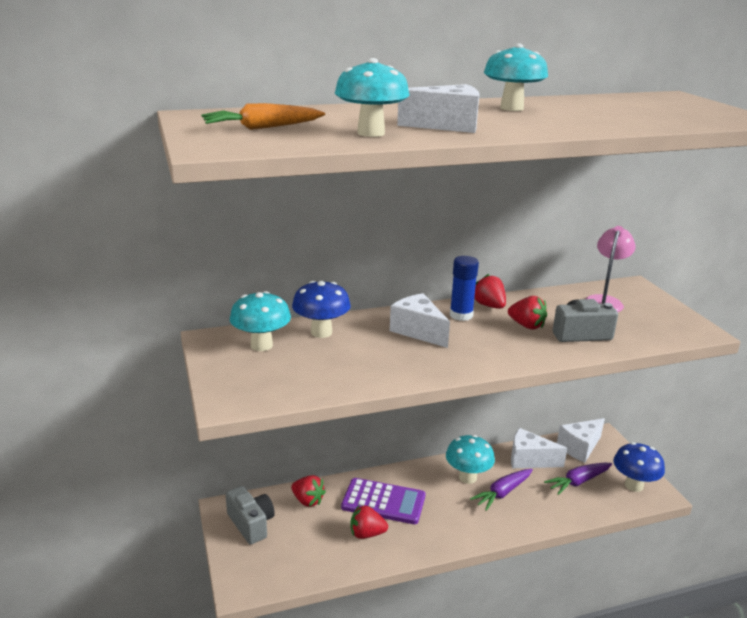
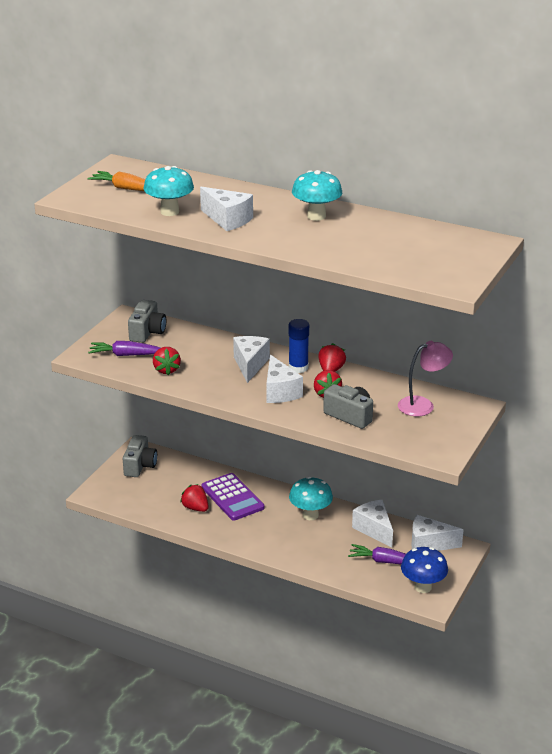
camera: 45 degrees right, 5 degrees up
turquoise mushroom [230,291,291,351] -> grey camera [128,300,166,343]
red strawberry [291,475,326,507] -> red strawberry moved to [153,347,181,375]
blue mushroom [292,281,351,338] -> none
purple carrot [470,469,533,511] -> purple carrot moved to [88,341,160,356]
none -> white cheese [267,355,303,403]

